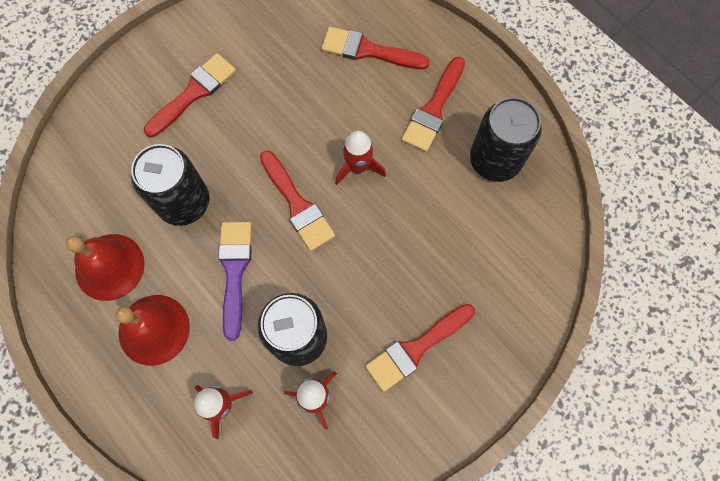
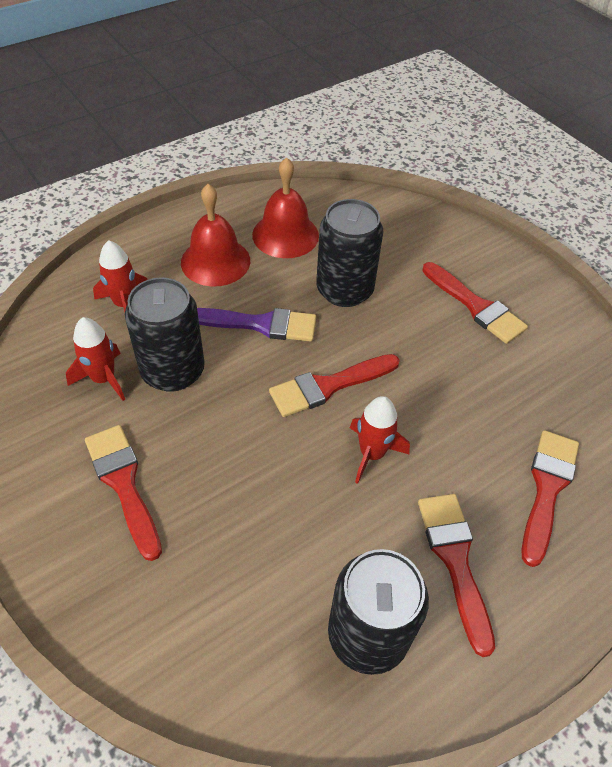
camera: 95 degrees right, 20 degrees down
red brush [401,57,465,152] -> red brush turned 45 degrees clockwise [418,494,495,657]

